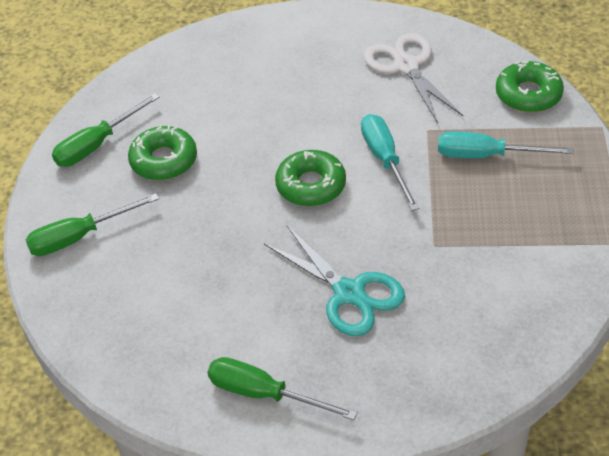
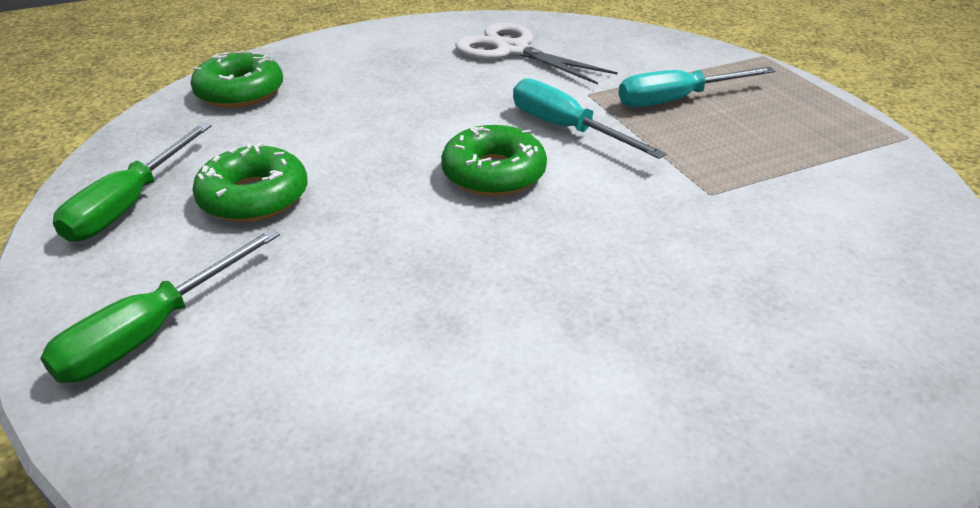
camera: 30 degrees left, 10 degrees down
green screwdriver [207,357,357,420] -> none
turquoise scissors [264,226,405,336] -> none
green donut [496,61,564,112] -> green donut moved to [190,51,283,108]

